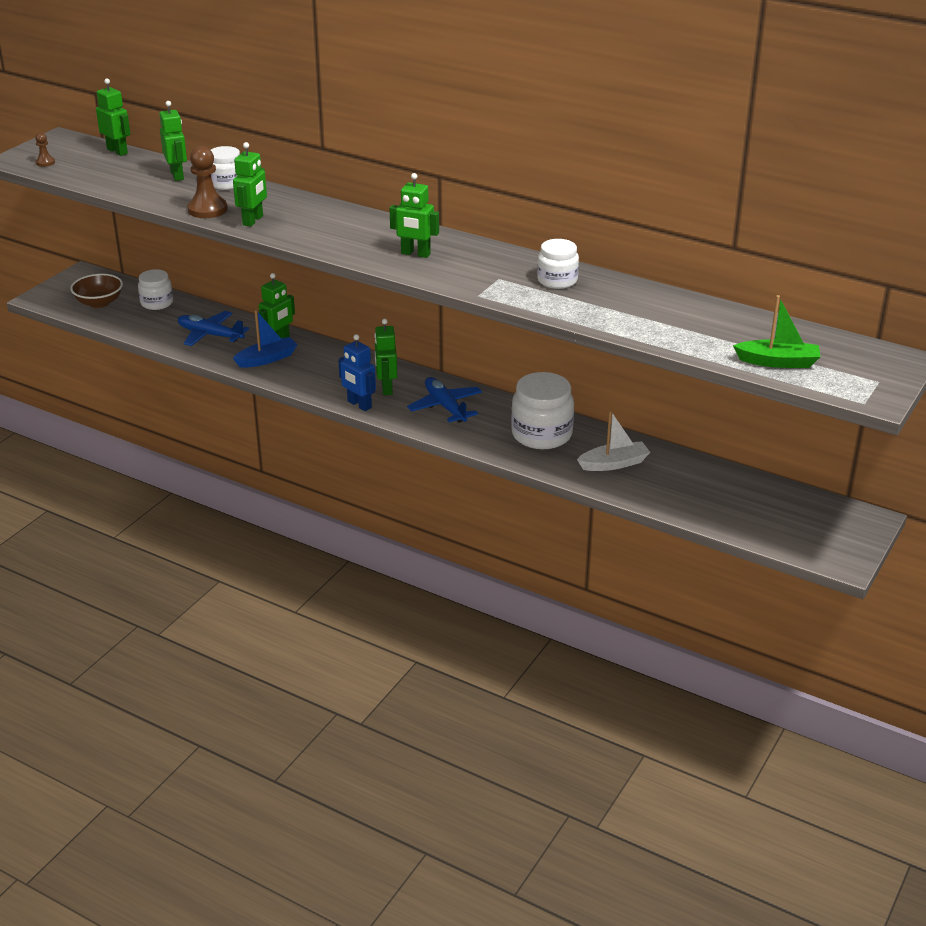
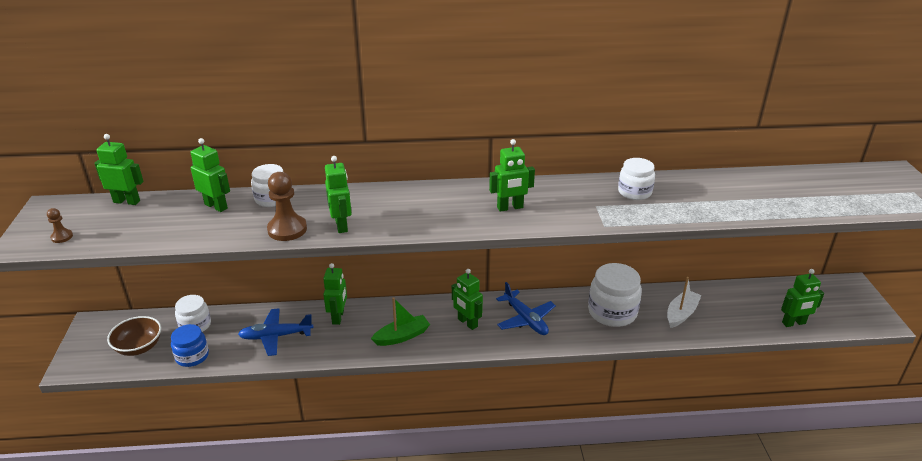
camera: 35 degrees left, 0 degrees up
blue boat [233,310,297,368] -> none
blue robot [338,334,376,411] -> none
blue plane [407,377,482,423] -> blue plane turned 150 degrees counterclockwise [496,282,556,335]
green boat [733,295,821,368] -> green boat moved to [371,297,430,346]
none -> blue jar [171,324,209,367]
none -> green robot [781,269,824,327]

